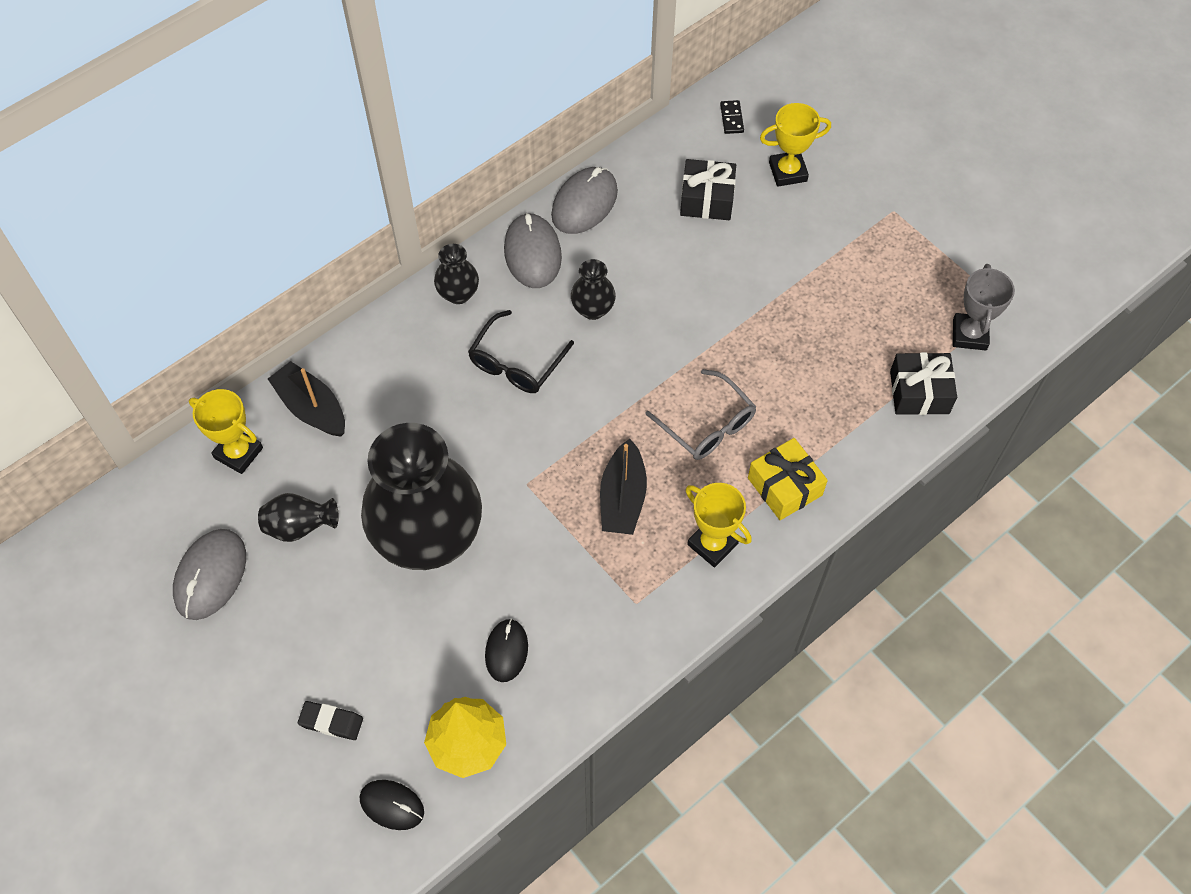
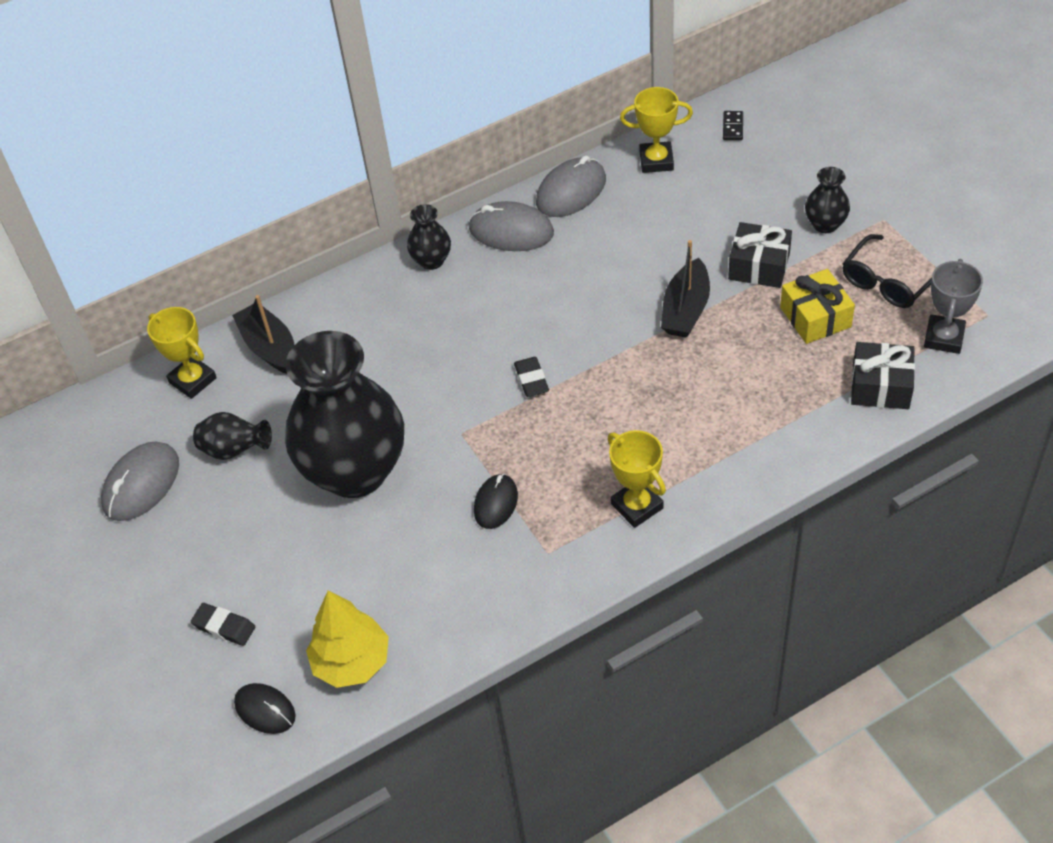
camera: 15 degrees right, 10 degrees down
black glasses [468,310,574,393] -> black glasses moved to [842,234,932,308]
black mouse [485,619,528,682] -> black mouse moved to [474,474,518,529]
grey mouse [504,213,562,288] -> grey mouse turned 75 degrees counterclockwise [469,201,554,251]
black vase [571,259,616,320] -> black vase moved to [805,167,850,233]
black boat [600,439,647,535] -> black boat moved to [661,240,710,337]
grey glasses [646,369,756,460] -> none
black gift [680,159,736,220] -> black gift moved to [728,222,792,288]
yellow gift [748,438,828,520] -> yellow gift moved to [780,269,855,344]
yellow trophy [760,103,831,187] -> yellow trophy moved to [620,87,693,173]
none -> black eraser [514,357,549,397]

